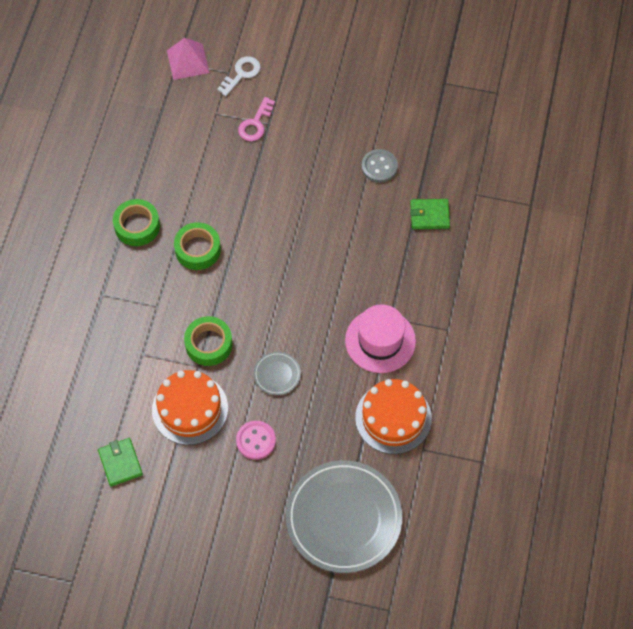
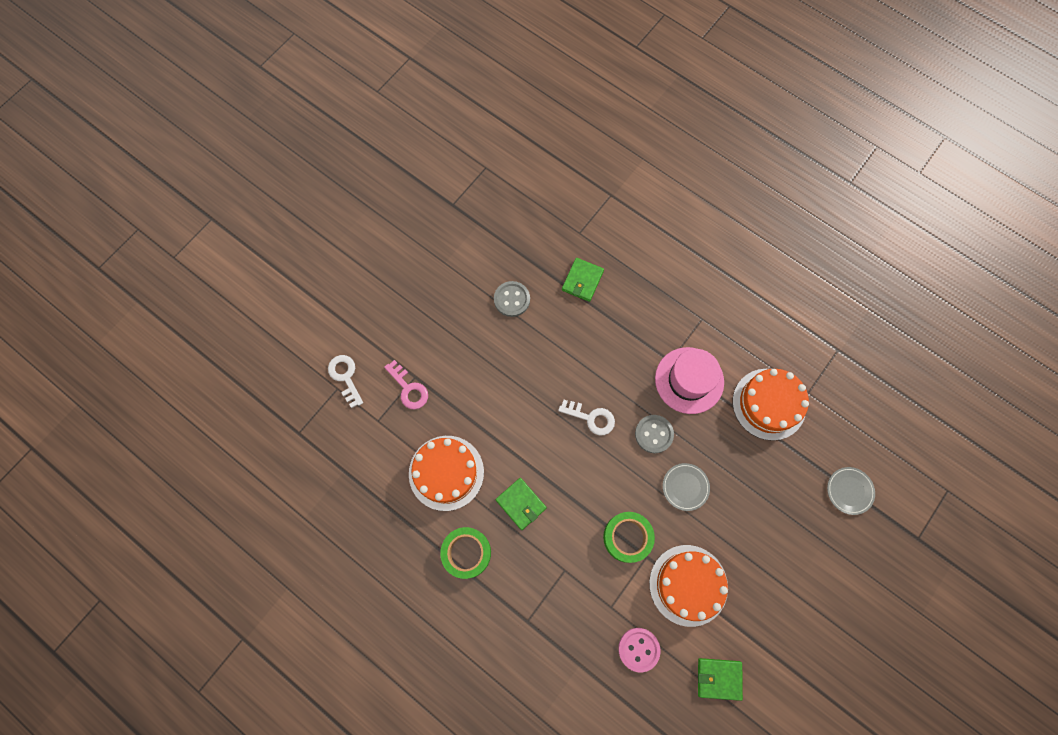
camera: 65 degrees left, 10 degrees up
pink pyramid [167,38,209,80] -> none
green tape [174,222,221,270] -> green wallet [496,478,547,530]
pink button [236,421,276,460] -> pink button moved to [618,628,660,672]
grey plate [286,460,402,573] -> grey plate [827,467,875,515], size x0.42
none -> orange cake [409,436,484,511]
none -> white key [558,400,615,435]
none -> grey button [635,415,674,453]

